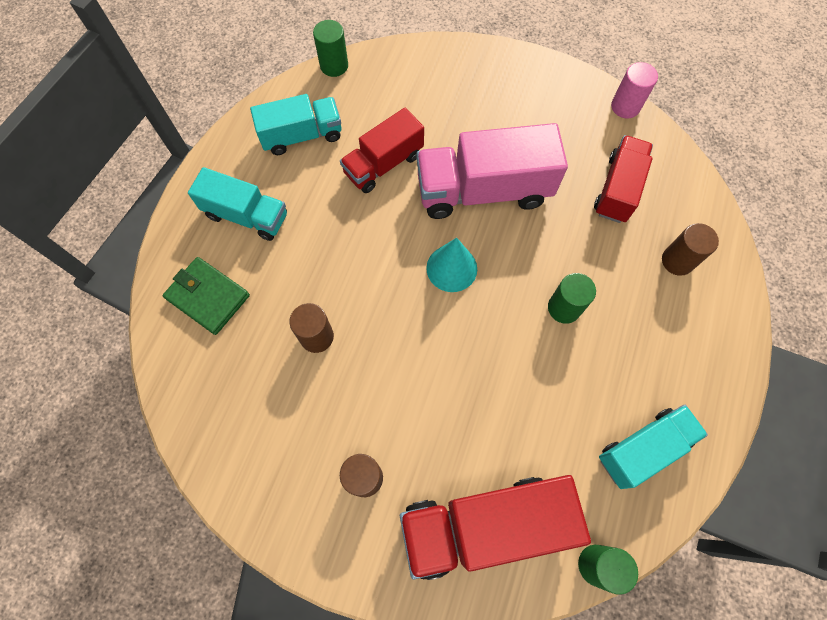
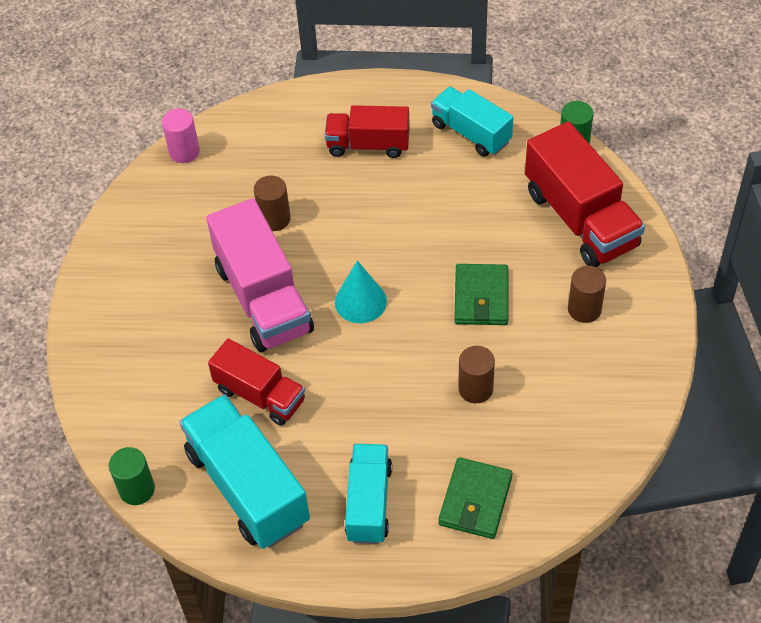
camera: 105 degrees left, 15 degrees down
turquoise truck [250,94,341,155] -> turquoise truck [179,395,310,549], size x1.58
green cylinder [548,273,596,324] -> none
red truck [594,135,653,223] -> red truck moved to [325,105,410,158]
pink cylinder [611,62,658,118] -> pink cylinder moved to [162,109,200,163]
brown cylinder [662,223,719,276] -> brown cylinder moved to [254,176,291,231]
none -> green wallet [454,264,508,325]

